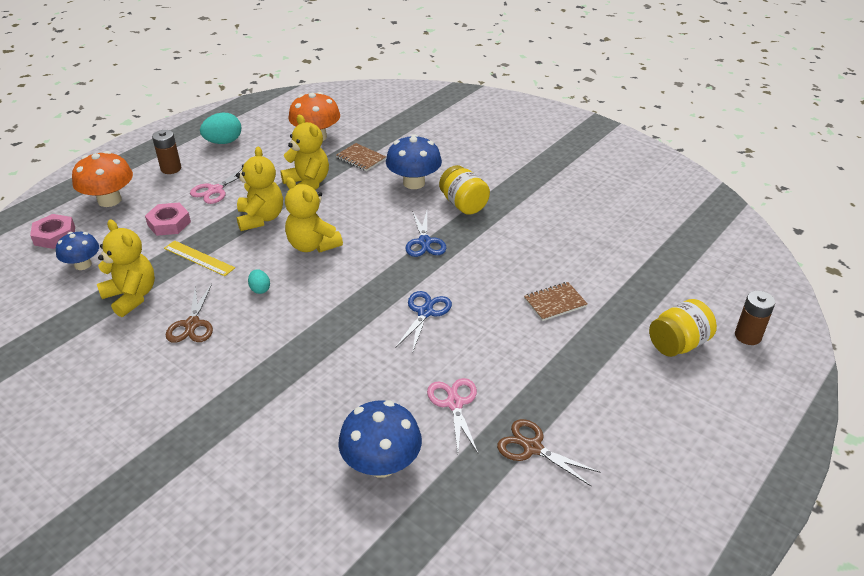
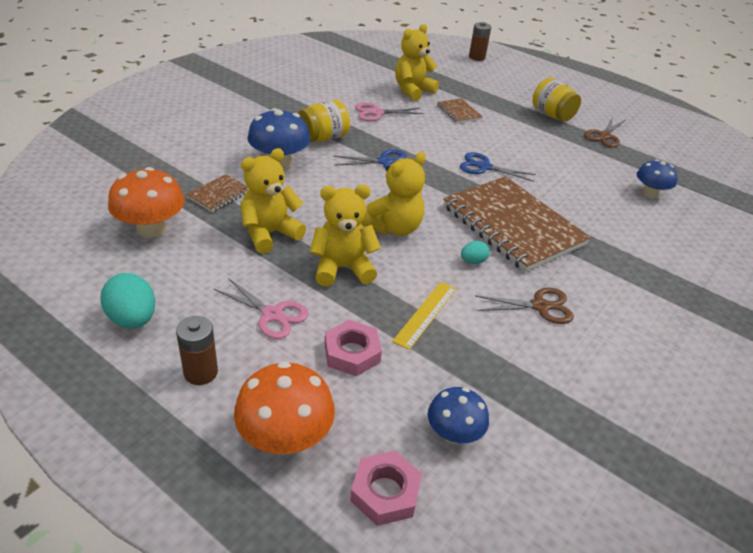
camera: 95 degrees left, 0 degrees up
yellow teddy bear [97,219,155,317] -> yellow teddy bear moved to [395,24,439,101]
blue mushroom [338,400,422,478] -> blue mushroom [637,160,678,198], size x0.65
pink scissors [427,378,478,453] -> pink scissors moved to [355,103,423,121]
yellow jar [649,299,717,357] -> yellow jar moved to [532,78,581,122]
none -> brown notebook [443,176,591,272]

